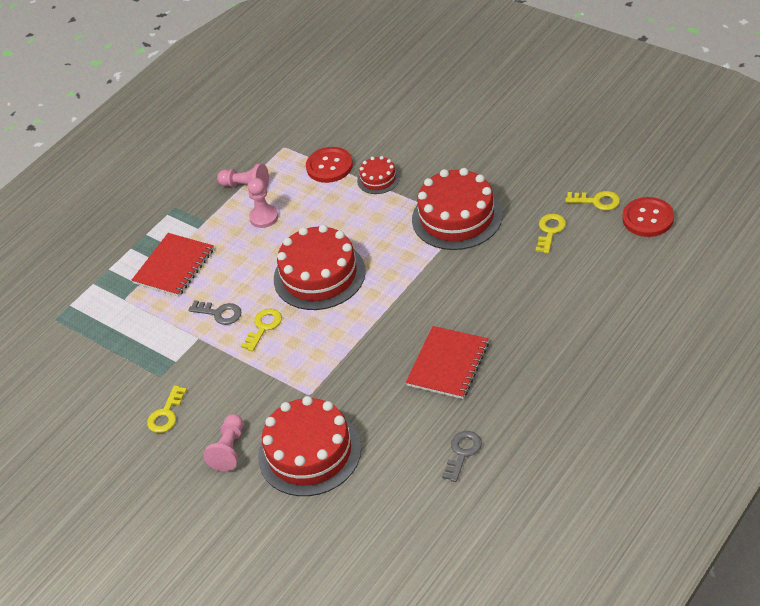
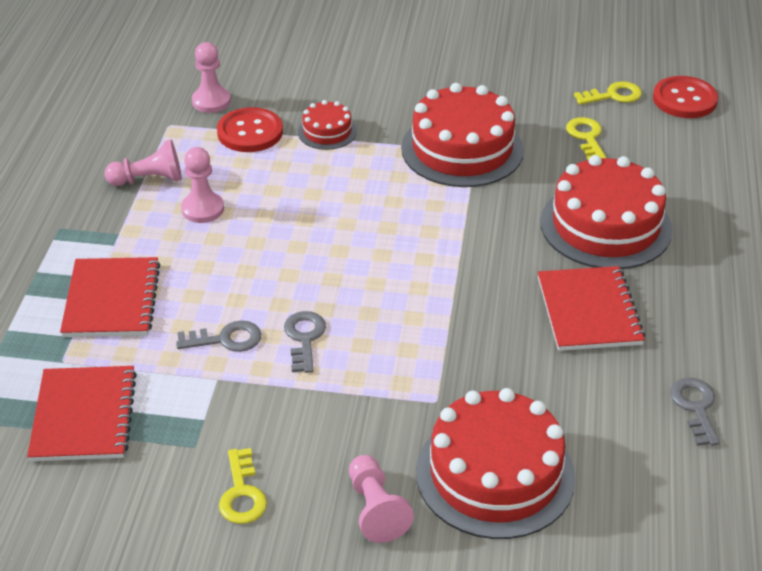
camera: 35 degrees left, 5 degrees down
yellow key [241,308,282,351] -> grey key [284,311,326,373]
red cake [274,225,366,310] -> red cake moved to [540,155,673,269]
none -> red notebook [27,366,137,461]
none -> pink pawn [192,42,231,113]

